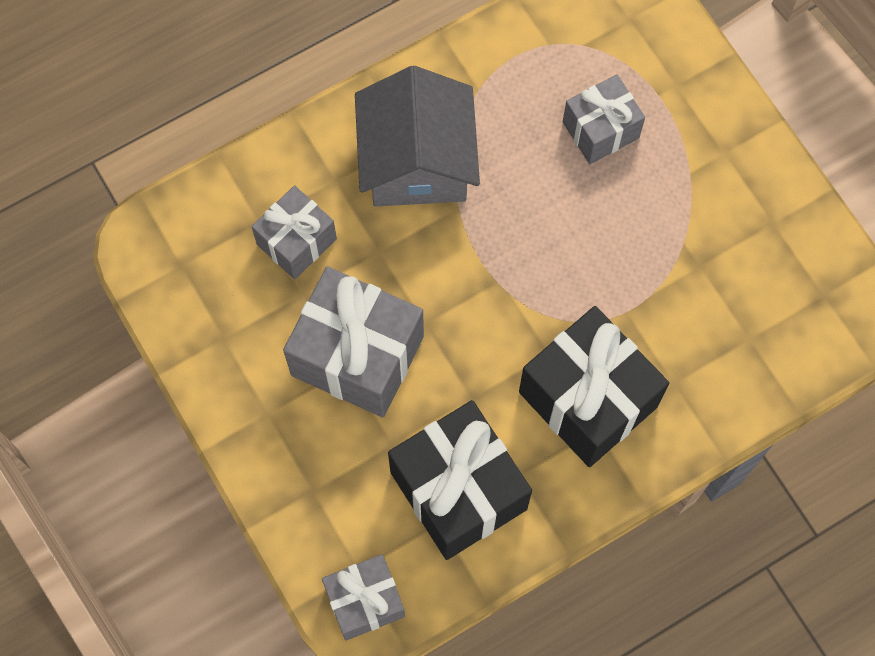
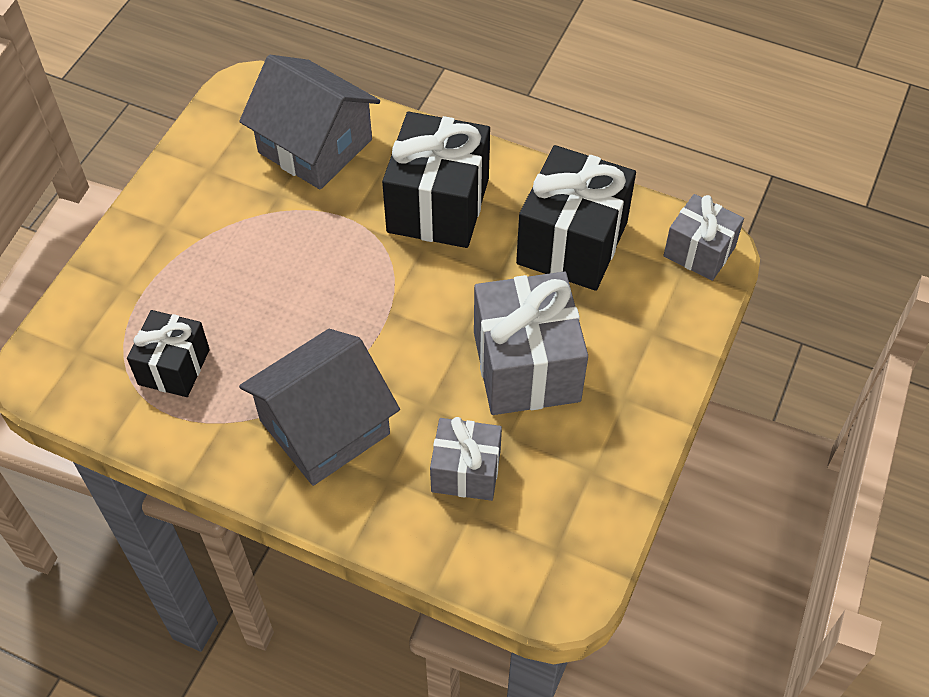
camera: 125 degrees left, 15 degrees down
grey gift [563,74,645,164] -> none
none -> black gift [127,310,210,397]
none -> grey house [239,55,380,190]

